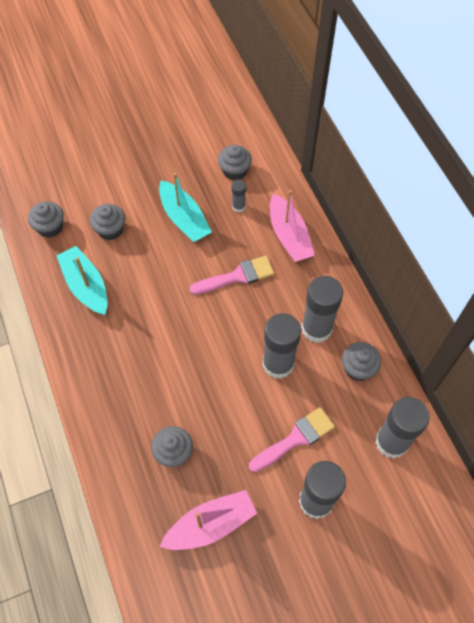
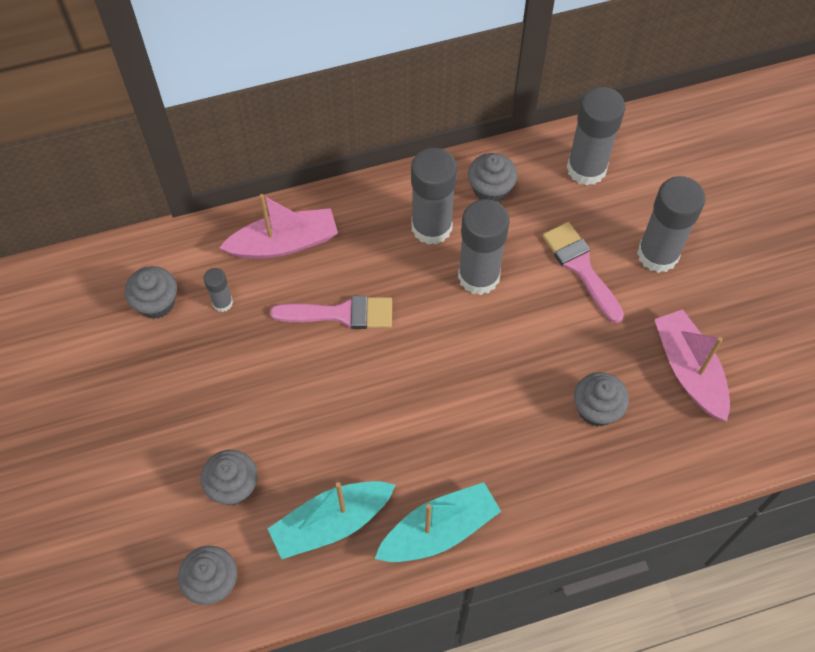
camera: 85 degrees left, 0 degrees up
turquoise boat [159,173,212,242] -> turquoise boat moved to [375,482,501,562]
pink brush [189,256,274,295] -> pink brush turned 105 degrees clockwise [270,296,392,329]

